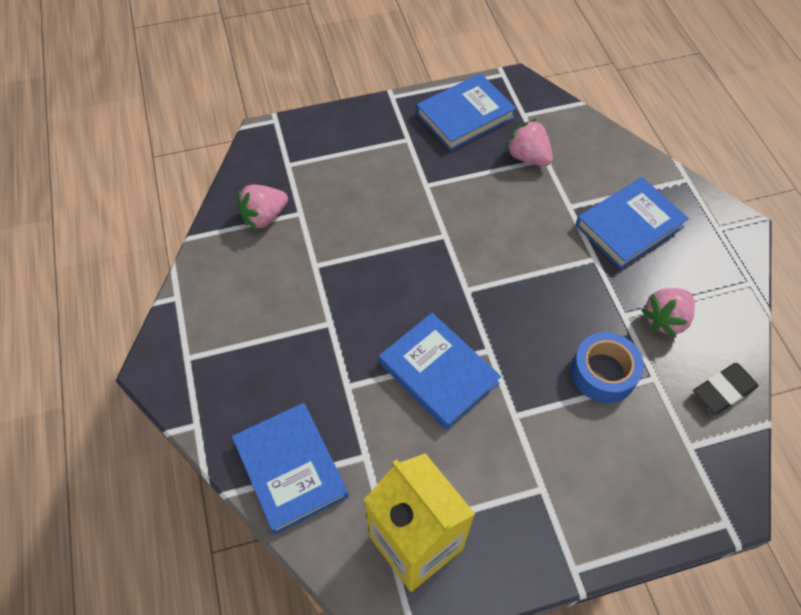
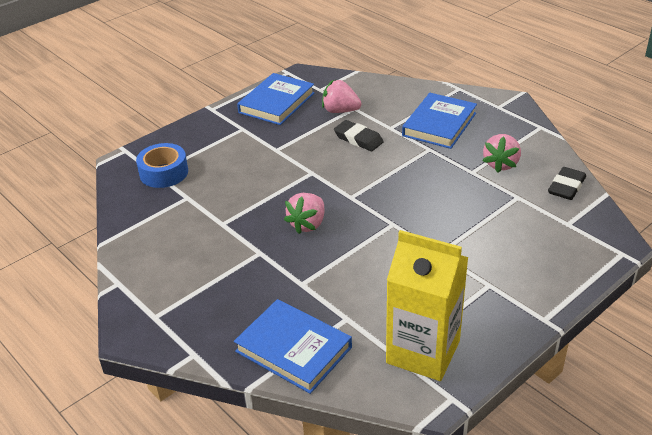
camera: 25 degrees left, 20 degrees down
pink strawberry [237,185,288,230] -> pink strawberry moved to [284,193,325,234]
blue book [379,313,501,430] -> none
blue tape [571,332,644,403] -> blue tape moved to [136,143,188,188]
none -> black eraser [334,120,384,151]

